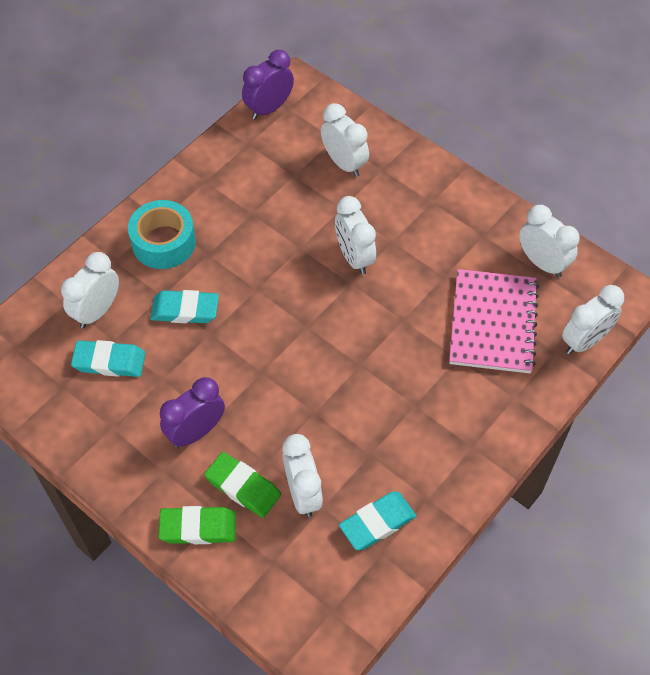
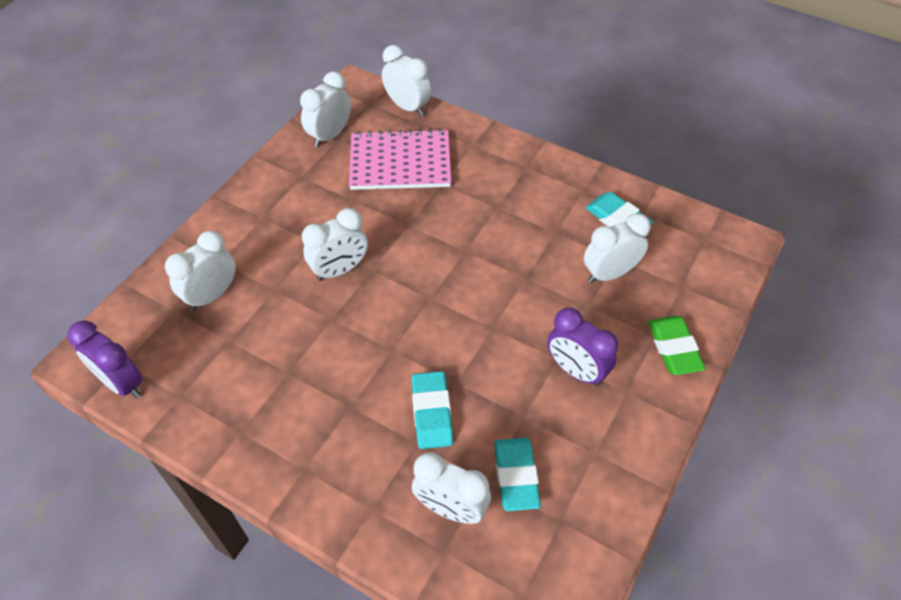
camera: 100 degrees left, 5 degrees down
turquoise tape [128,200,196,269] -> none
green eraser [204,452,281,518] -> none

